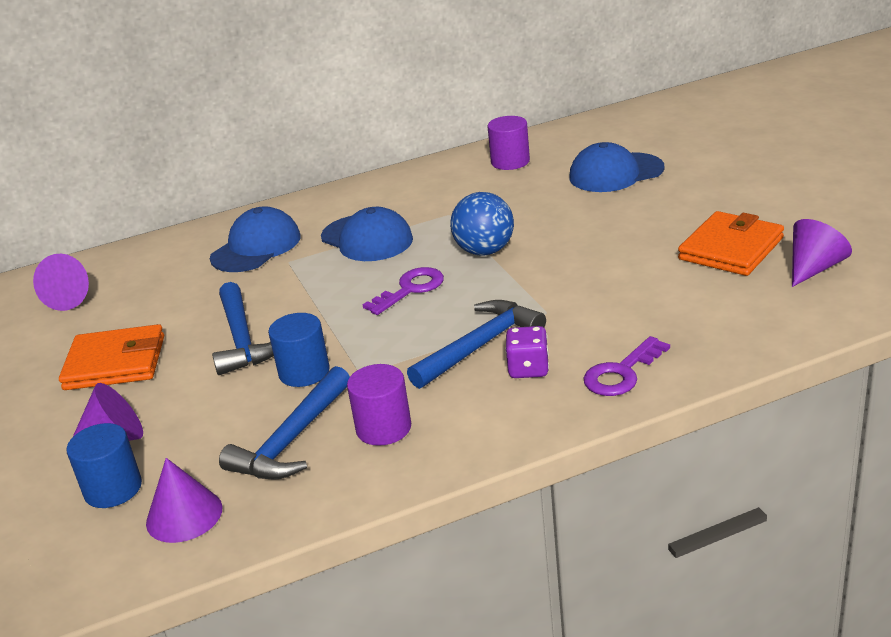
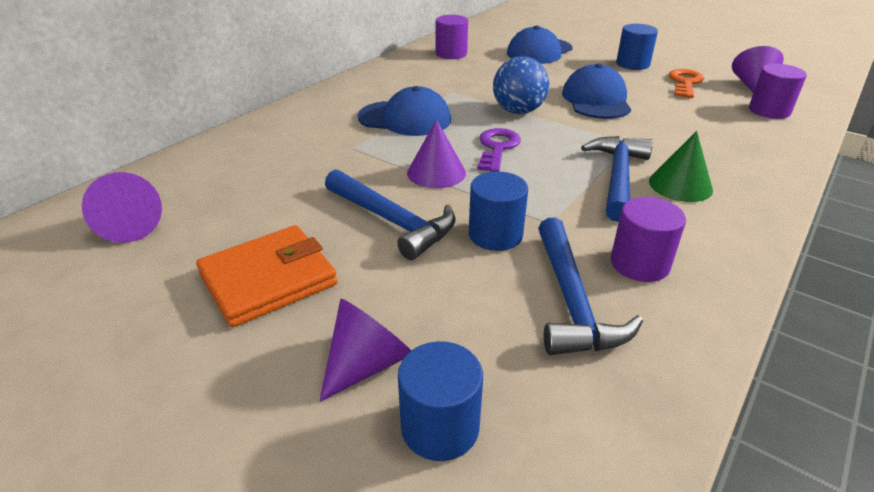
camera: 35 degrees left, 5 degrees up
purple cone [146,458,223,543] -> purple cone moved to [407,119,466,188]
blue cap [210,206,301,272] -> blue cap moved to [562,63,631,119]
purple dice [505,326,549,378] -> green cone [649,131,713,202]
purple key [583,336,670,396] -> none
orange wallet [678,211,784,276] -> orange key [669,69,704,98]
none -> blue cylinder [616,24,658,70]
none -> purple cylinder [749,64,807,119]

